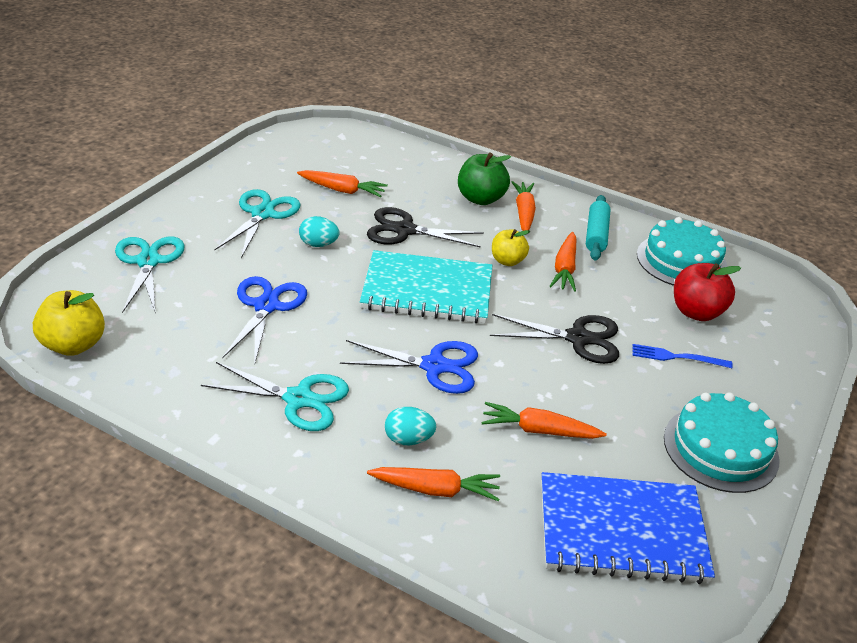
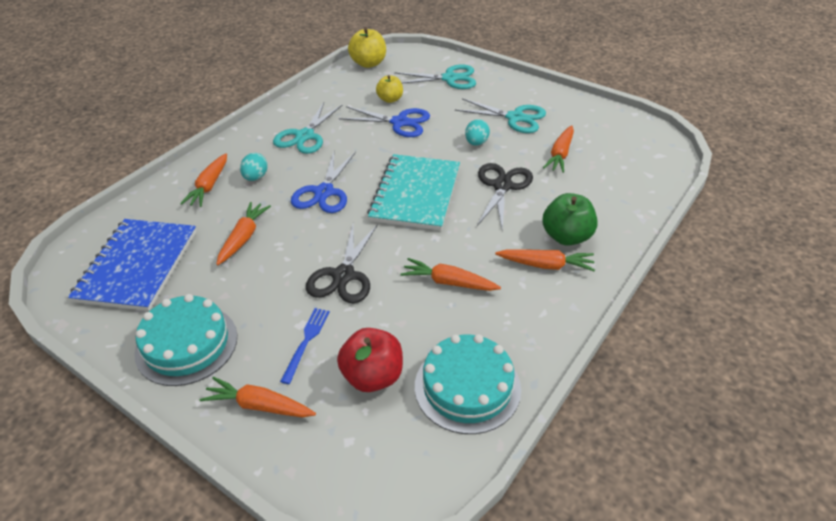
camera: 100 degrees right, 5 degrees up
yellow apple [492,229,530,266] -> yellow apple moved to [376,75,403,103]
turquoise rolling pin [586,195,611,260] -> none
none -> orange carrot [200,377,316,417]

